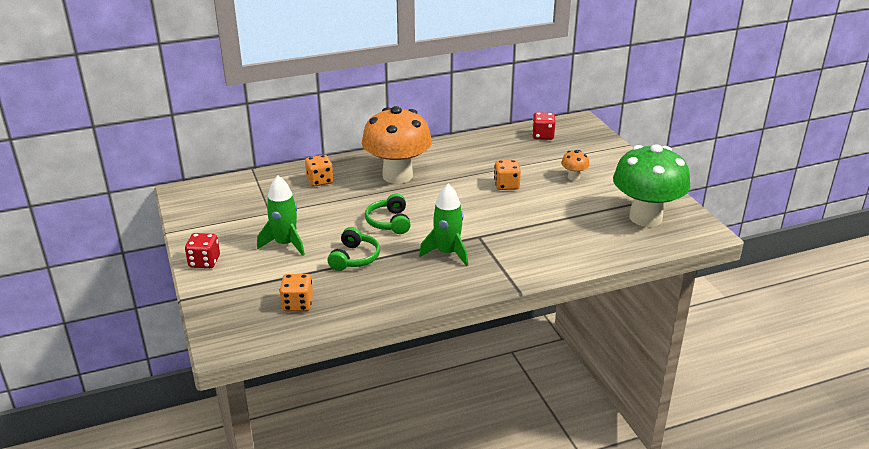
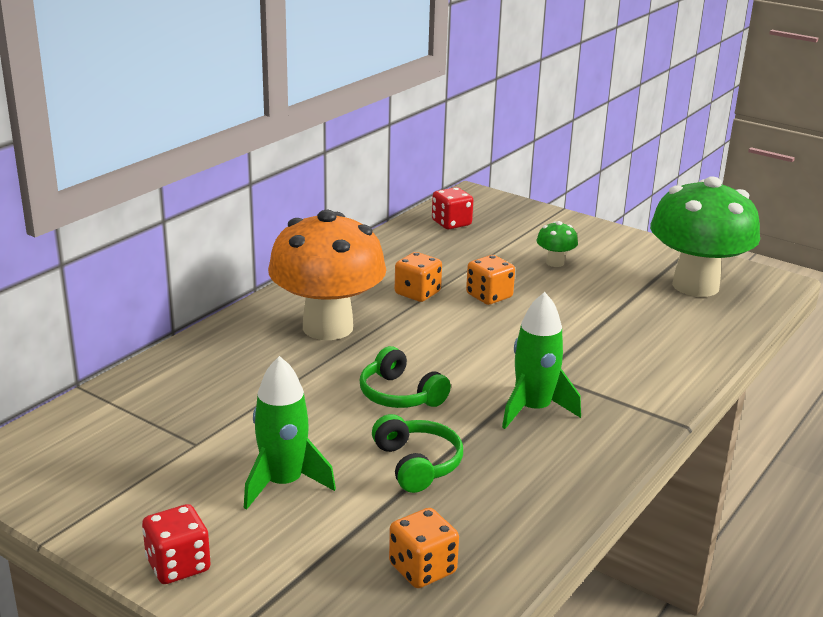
camera: 35 degrees left, 5 degrees down
orange dice [305,155,333,187] -> orange dice moved to [395,252,442,302]
orange mushroom [561,150,589,181] -> green mushroom [537,221,578,267]

